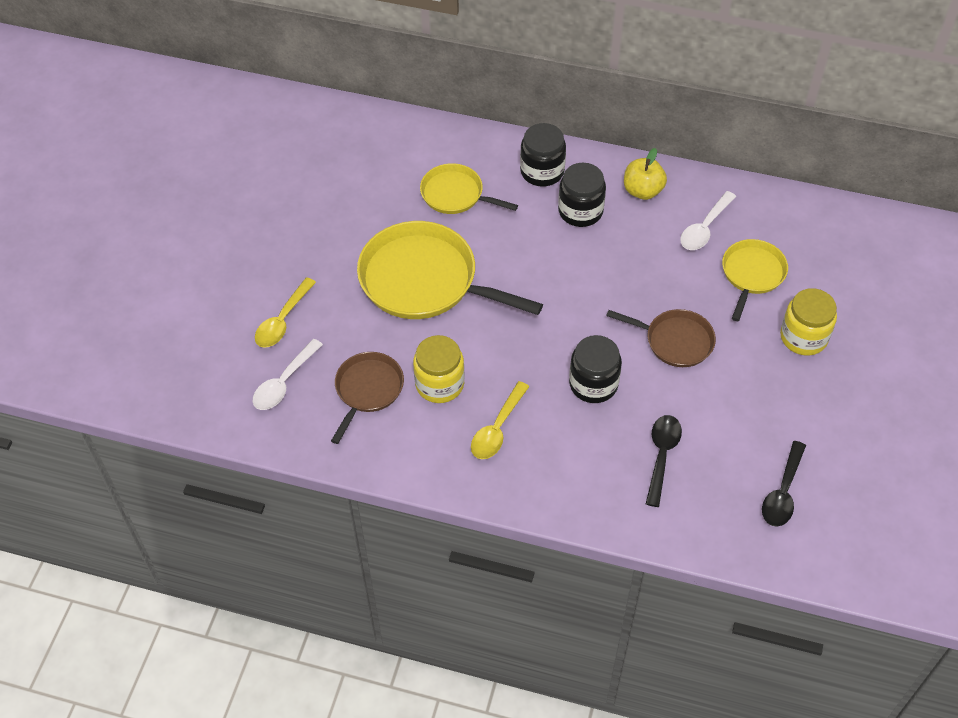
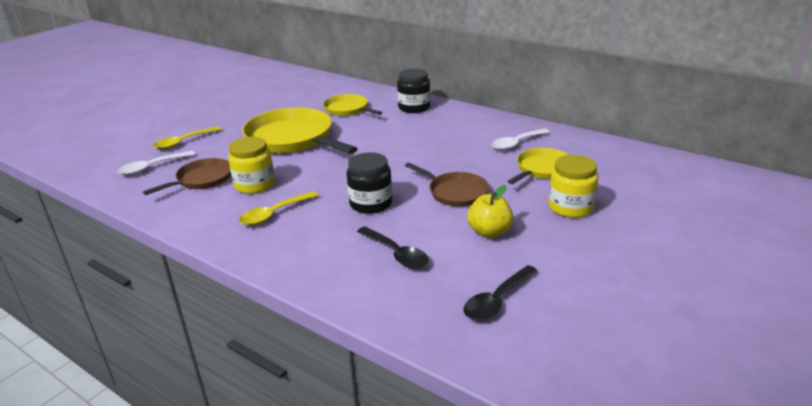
camera: 20 degrees right, 25 degrees down
black jar [558,163,606,227] -> none
yellow apple [624,148,667,200] -> yellow apple moved to [468,185,513,238]
black spoon [646,415,682,507] -> black spoon turned 105 degrees clockwise [357,226,429,269]

